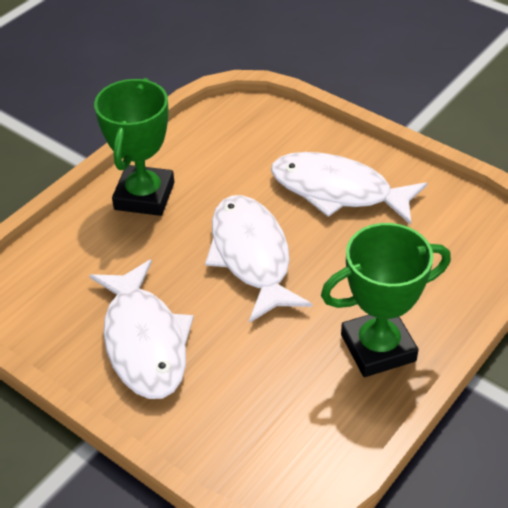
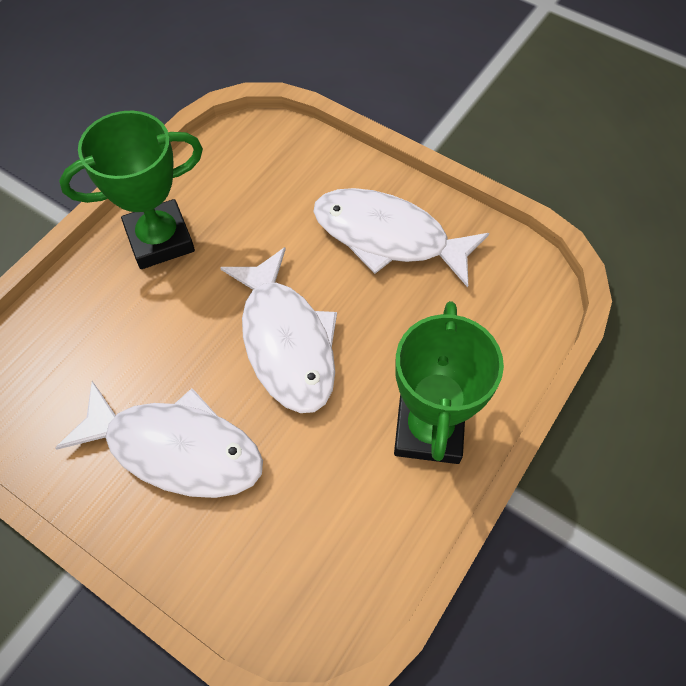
camera: 175 degrees right, 15 degrees up
white fish [89,260,194,399] -> white fish turned 45 degrees counterclockwise [313,188,489,288]

